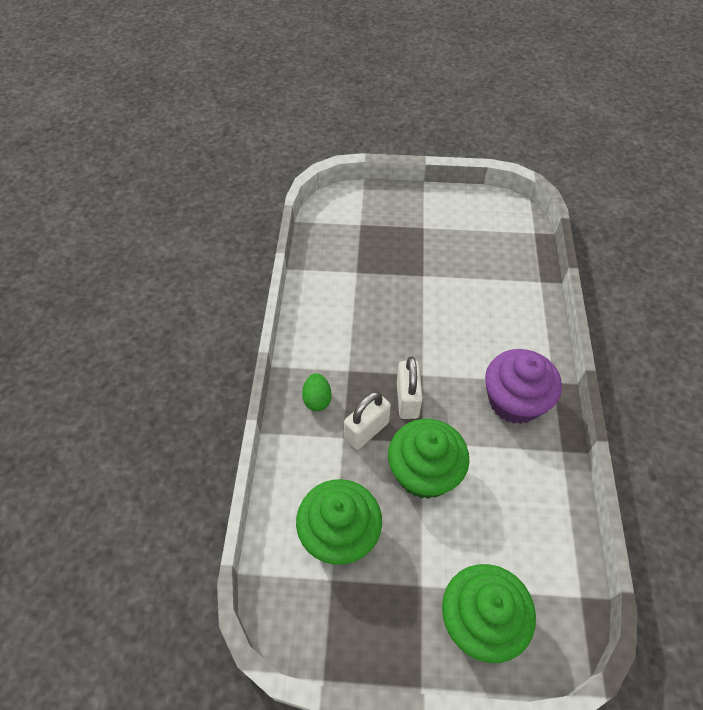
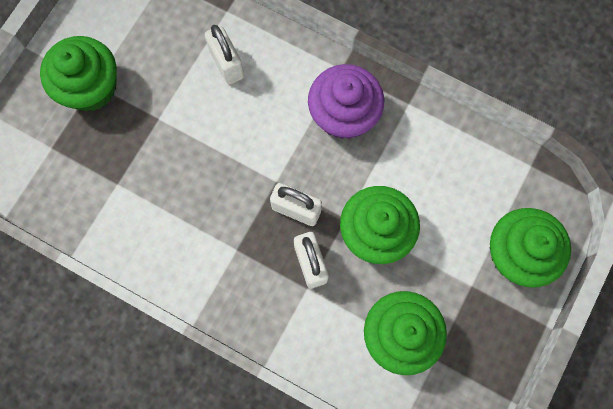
camera: 65 degrees left, 20 degrees up
green egg [302,373,332,411] -> none
none -> green cupcake [40,36,117,111]
none -> white padlock [205,25,244,85]

